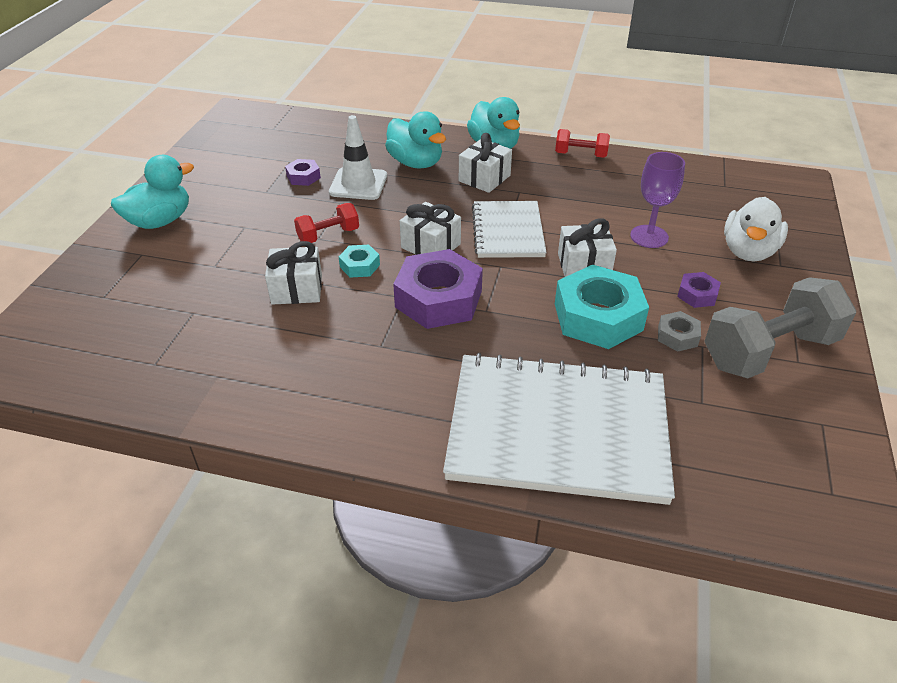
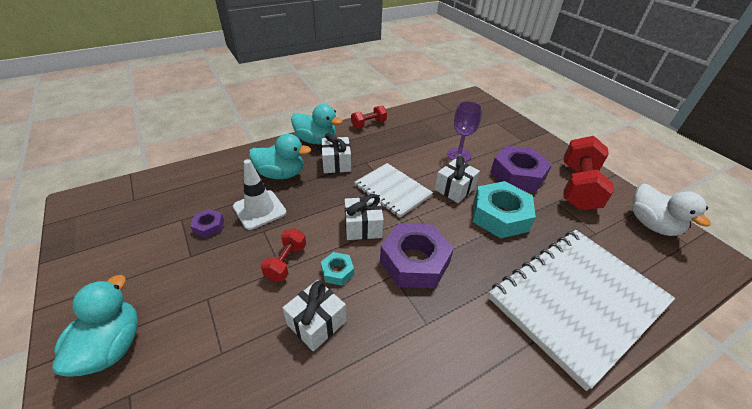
camera: 45 degrees left, 0 degrees up
grey nut [658,311,701,352] -> none
purple nut [677,272,721,308] -> purple nut [490,146,552,192], size x2.13
grey dumbbell [704,277,856,378] -> red dumbbell [564,136,614,210]
white duck [724,197,788,261] -> white duck moved to [632,184,711,236]

